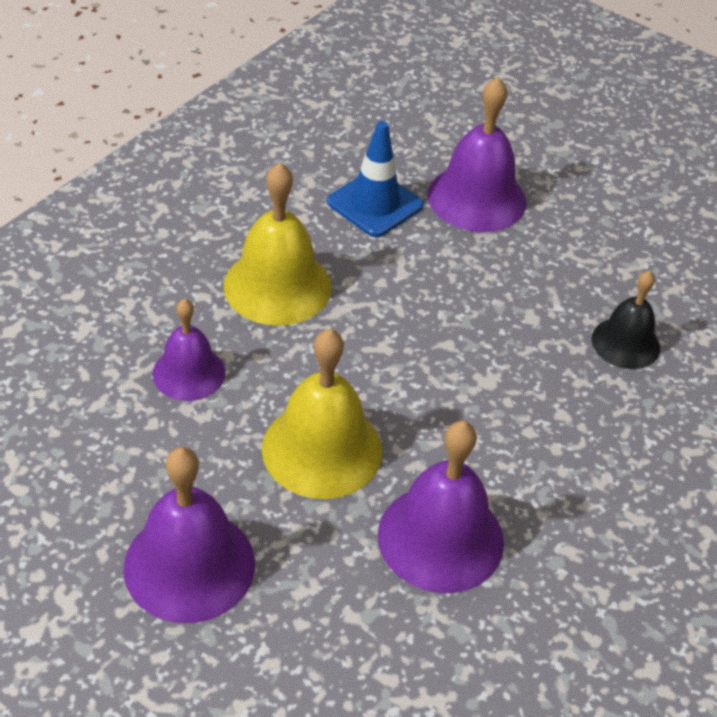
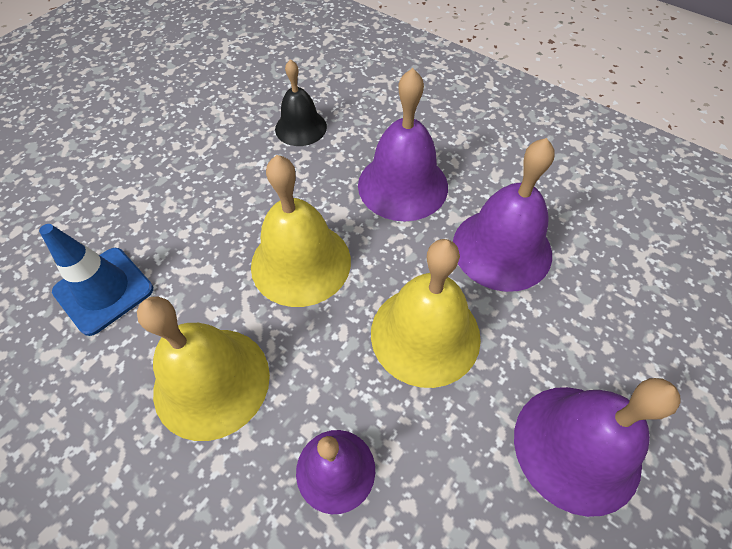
camera: 85 degrees left, 10 degrees up
purple bell [428,77,526,232] -> purple bell moved to [358,68,448,221]
none -> yellow bell [251,155,351,307]

